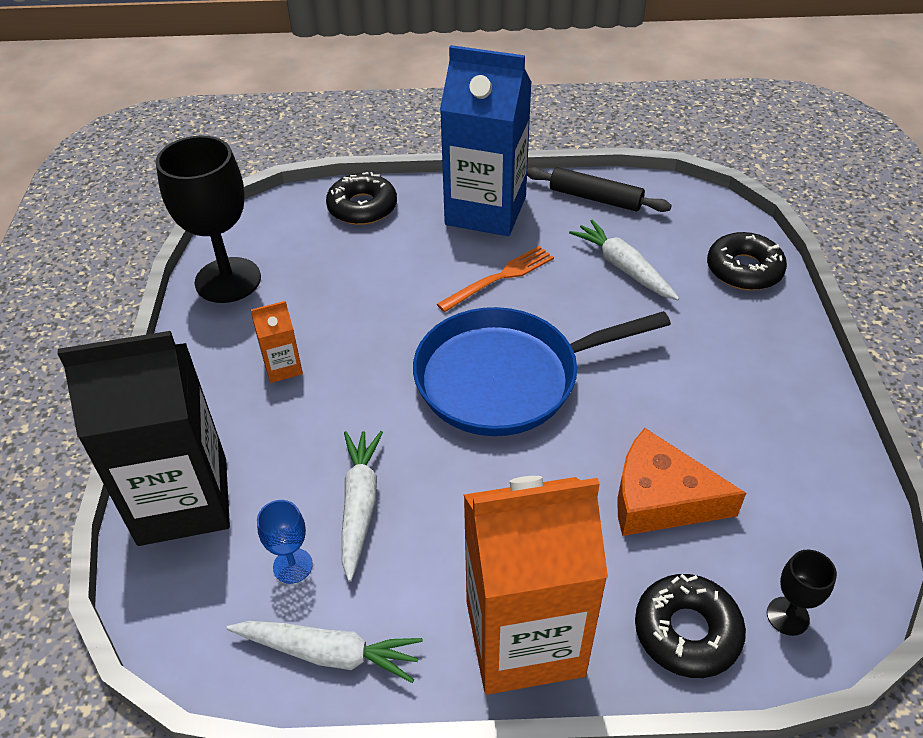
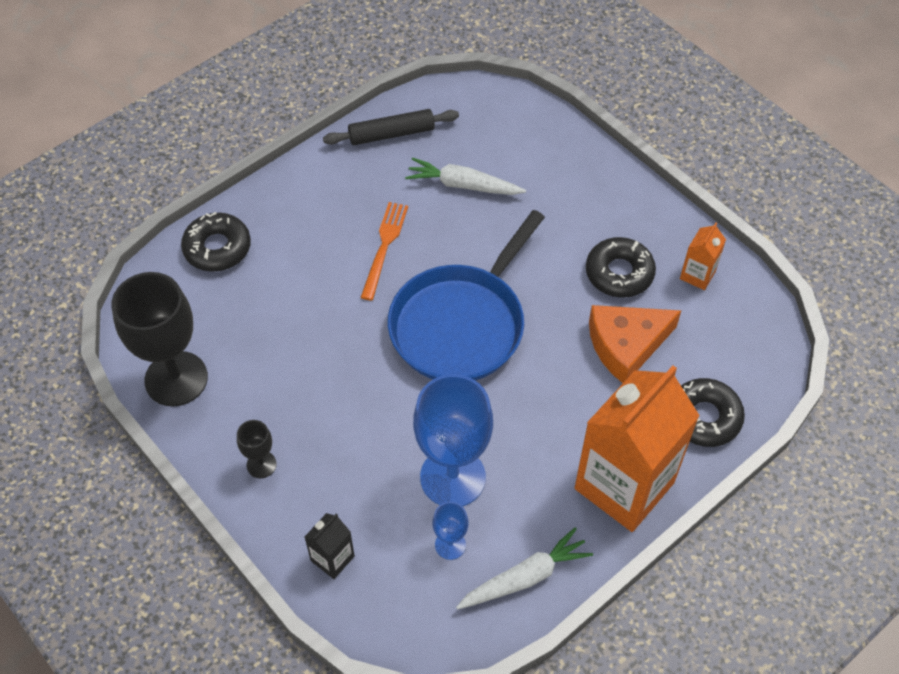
camera: 40 degrees left, 10 degrees up
black carton [57,331,230,546] -> black carton [305,513,355,579], size x0.42
orange carton [251,301,303,383] -> orange carton moved to [680,223,726,290]
white carrot [342,431,383,582] -> blue goblet [413,374,493,506]
blue carton [440,45,532,236] -> none
black donut [707,232,787,290] -> black donut moved to [586,237,656,298]
black goblet [767,550,837,636] -> black goblet moved to [237,420,277,478]

